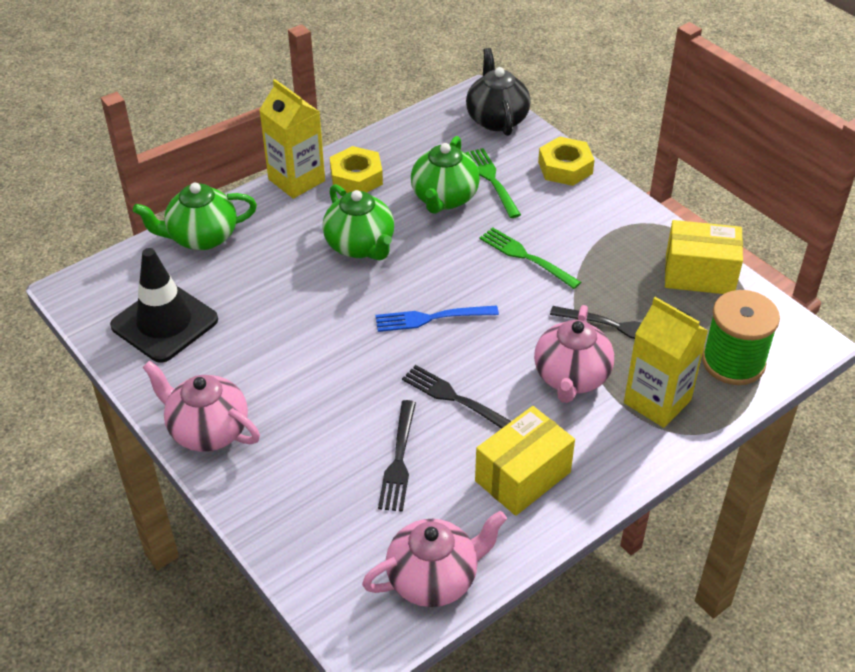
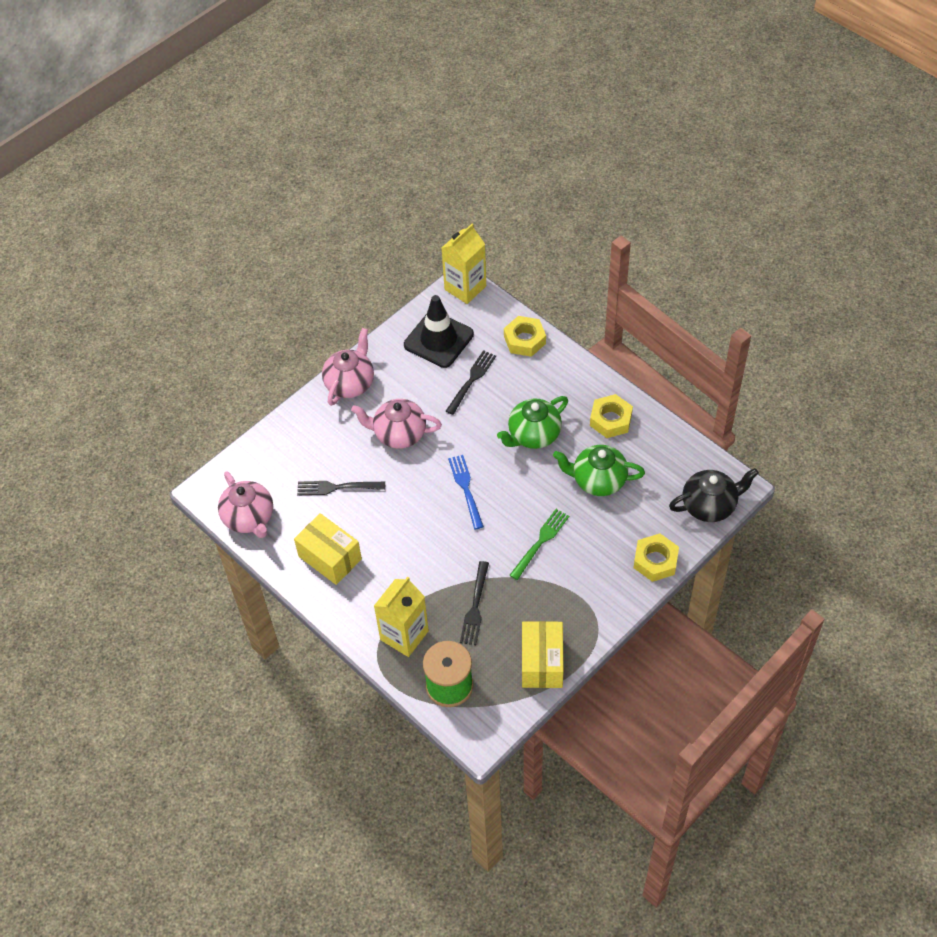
camera: 85 degrees right, 10 degrees up
green teapot [133,183,257,250] -> yellow nut [504,316,546,357]
yellow carton [259,79,325,199] -> yellow carton moved to [442,224,486,304]
black fork [402,365,511,429] -> black fork moved to [446,350,496,415]
green fork [466,148,521,218] -> none
pink teapot [534,305,614,403] -> pink teapot moved to [351,399,442,449]

